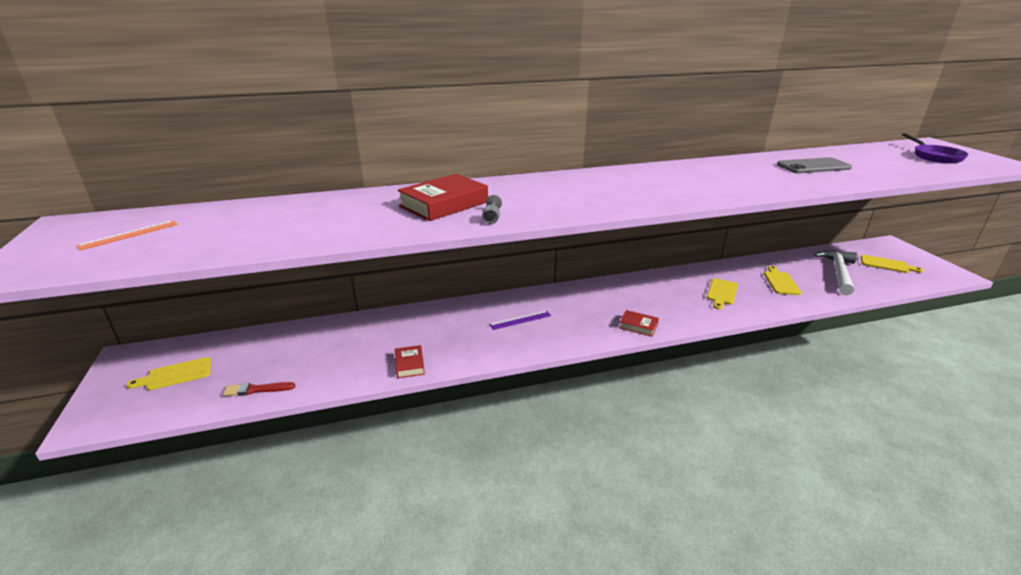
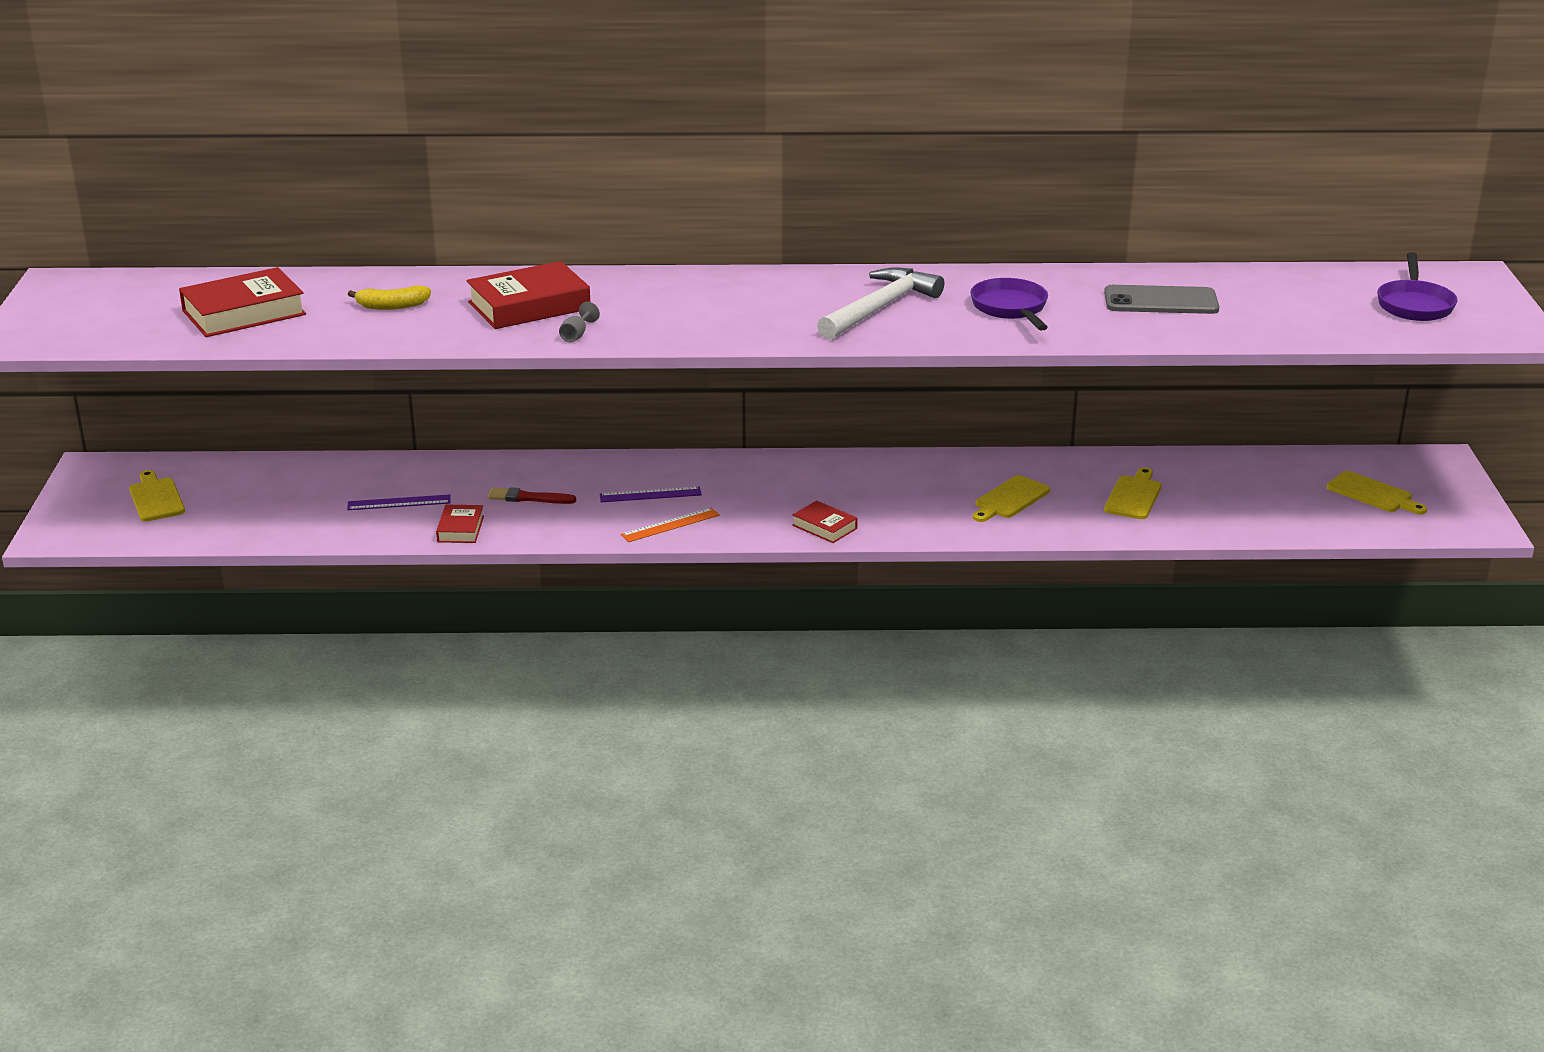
camera: 15 degrees right, 0 degrees up
orange ruler [76,220,178,251] -> orange ruler moved to [621,508,720,542]
yellow cutting board [126,357,211,390] -> yellow cutting board turned 75 degrees clockwise [129,470,185,522]
red brush [223,382,295,396] -> red brush moved to [488,487,576,504]
white hammer [814,250,857,295] -> white hammer moved to [817,268,944,340]
none -> red book [179,267,306,337]
none -> purple ruler [347,494,451,510]
none -> yellow banana [348,285,431,310]
none -> purple pan [970,278,1048,330]

